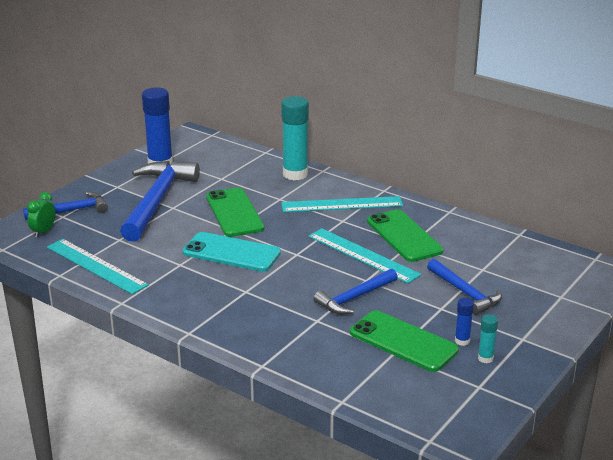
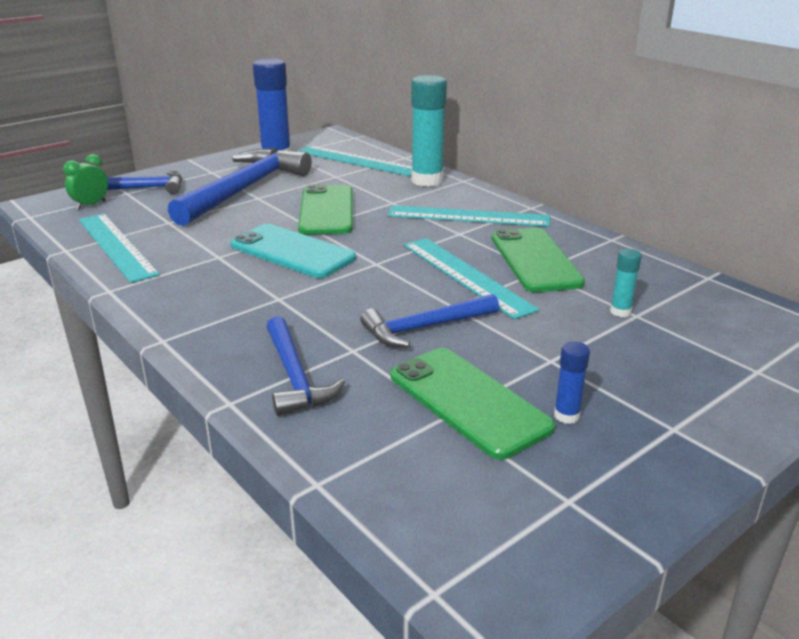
camera: 15 degrees right, 0 degrees up
blue hammer [427,259,502,315] -> blue hammer moved to [266,316,345,416]
turquoise glue stick [478,314,498,363] -> turquoise glue stick moved to [610,248,642,317]
none -> turquoise ruler [298,146,412,176]

